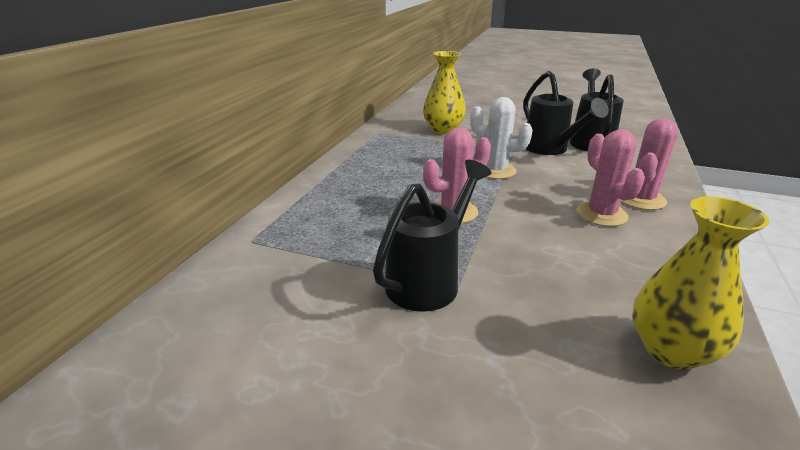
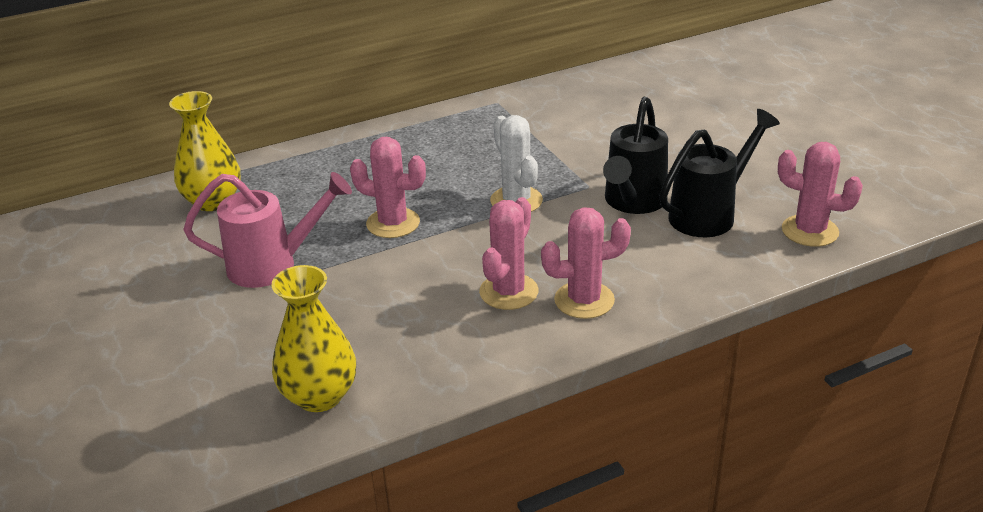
camera: 45 degrees right, 5 degrees up
black watering can [373,160,491,312] -> pink watering can [184,172,352,288]
yellow vase [423,51,466,134] -> yellow vase moved to [169,91,241,211]
none -> pink cactus [778,142,863,247]

